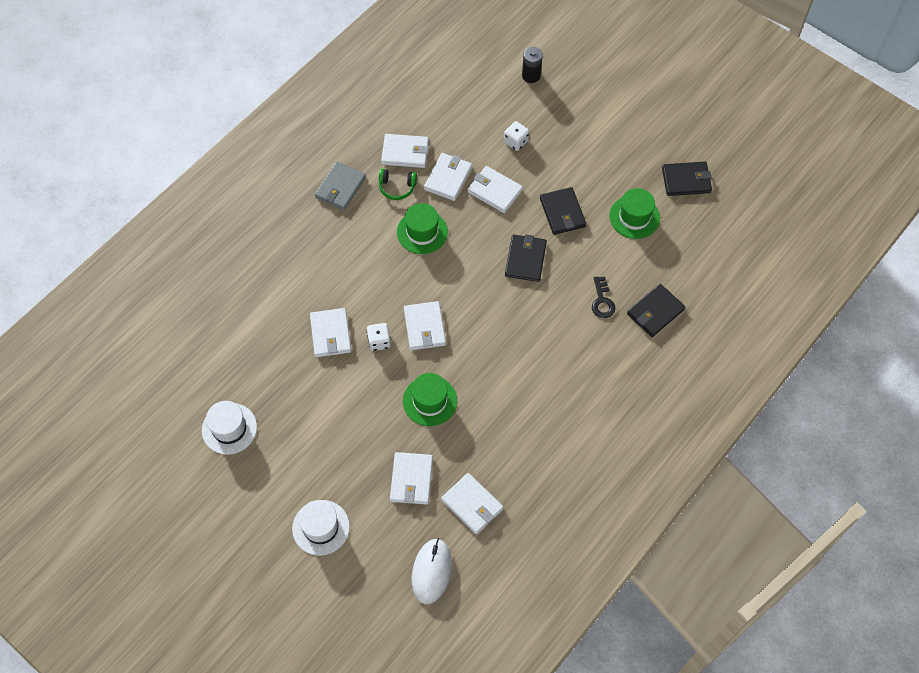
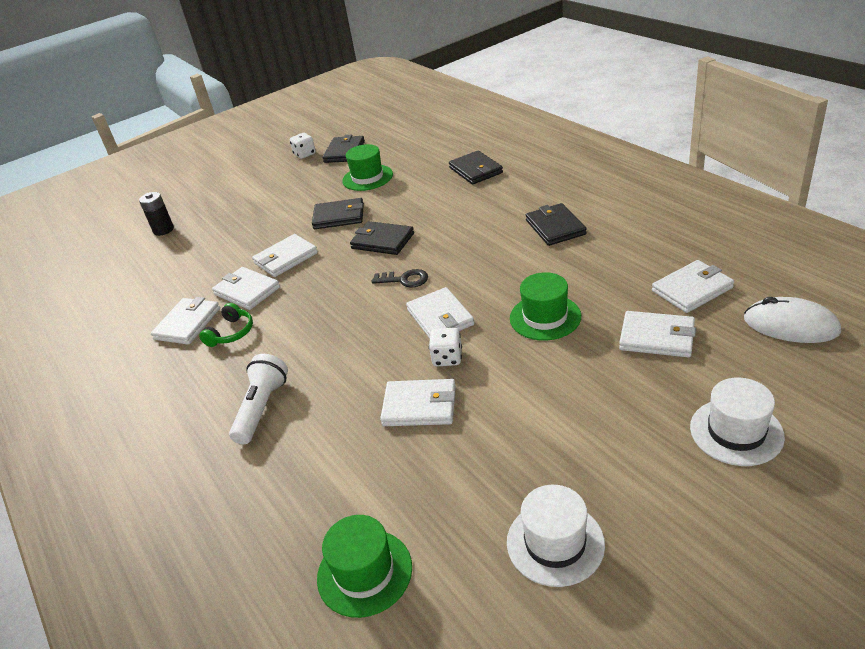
camera: 70 degrees left, 25 degrees down
grey wallet [315,162,366,211] -> none
green hat [397,203,448,254] -> green hat moved to [317,515,412,618]
white wallet [404,301,446,350] -> white wallet turned 60 degrees clockwise [406,287,474,339]
white dice [504,121,529,151] -> white dice moved to [290,133,316,159]
black key [592,276,615,318] -> black key moved to [371,269,428,288]
none -> white flashlight [229,354,288,444]
none -> black wallet [526,203,587,246]

